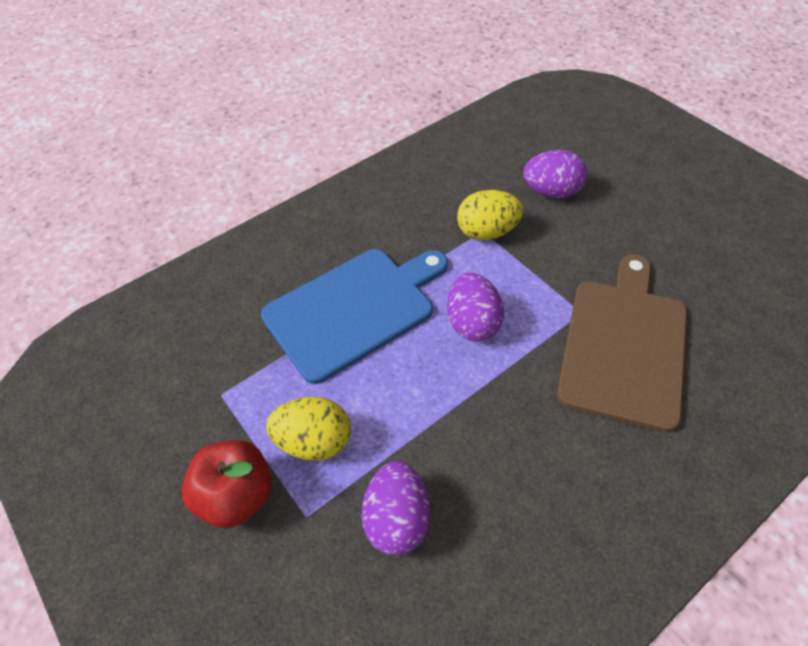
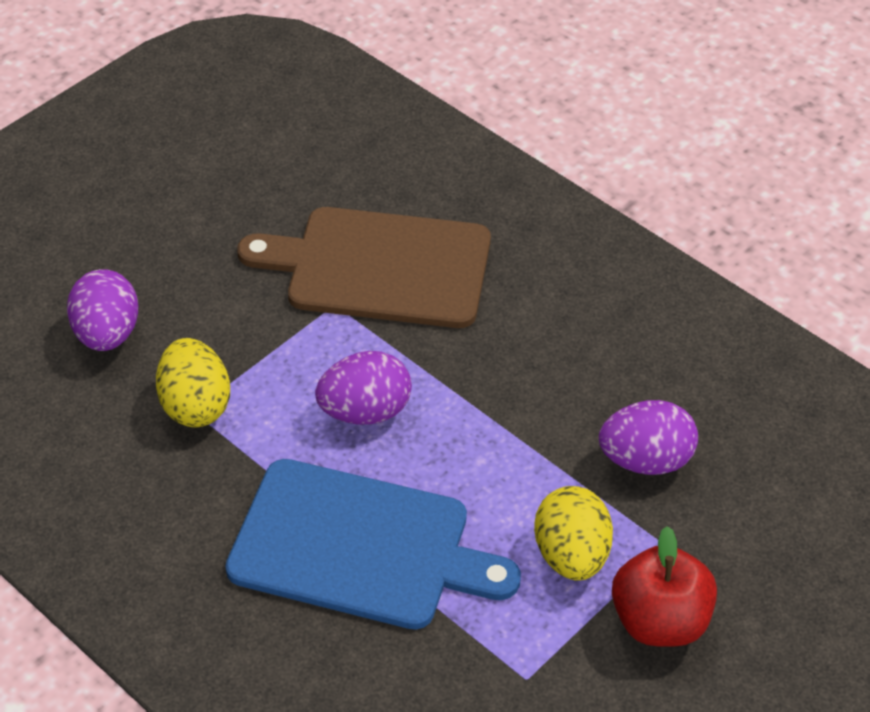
camera: 100 degrees left, 5 degrees down
blue cutting board [261,249,448,384] -> blue cutting board turned 150 degrees clockwise [225,459,521,630]

